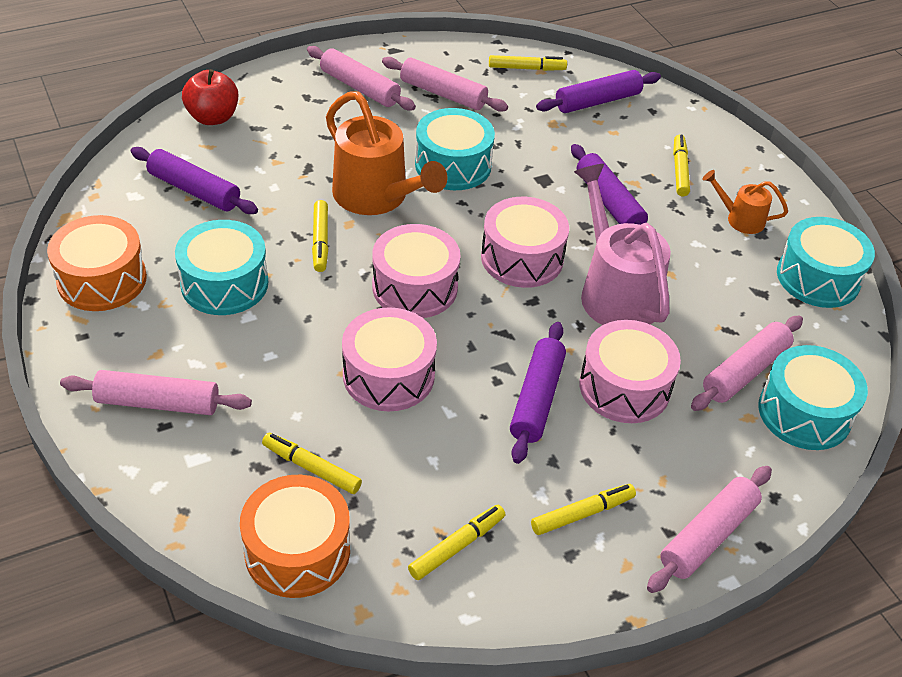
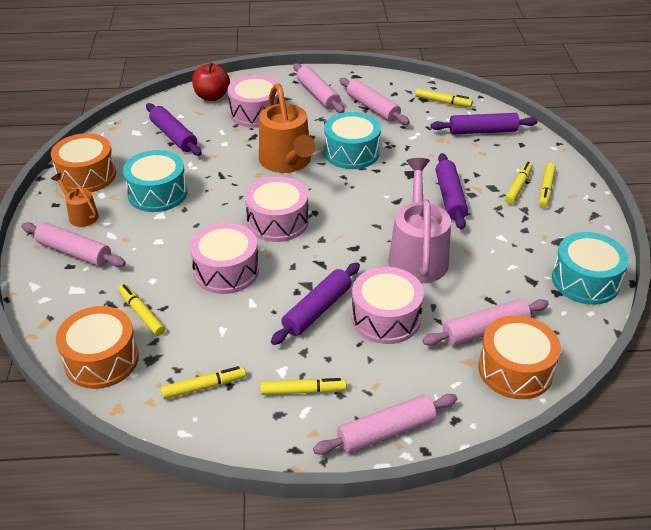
camera: 25 degrees right, 5 degrees down
yellow marker [312,200,328,272] -> yellow marker moved to [539,163,556,208]
pink drum [481,197,569,288] -> pink drum moved to [228,75,280,128]
orange watering can [703,170,788,234] -> orange watering can moved to [51,173,99,227]
turquoise drum [758,345,868,450] -> orange drum [478,315,561,399]

